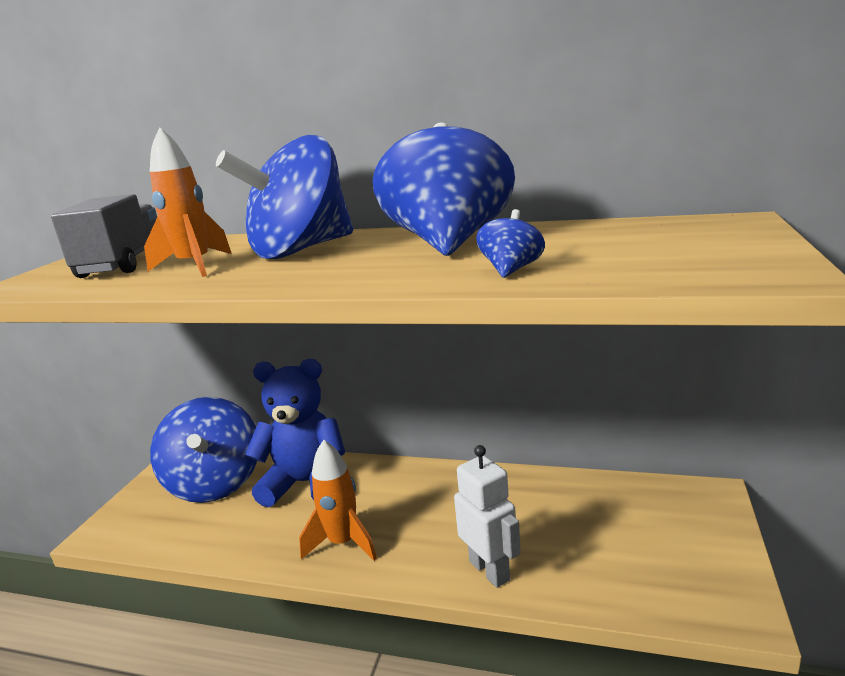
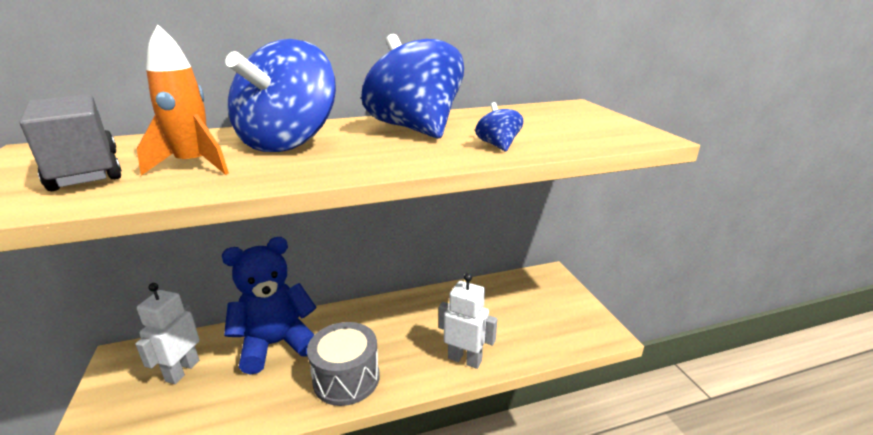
camera: 35 degrees left, 5 degrees up
blue spinning top [150,397,257,503] -> white robot [135,283,199,384]
orange rocket [299,440,377,561] -> grey drum [307,322,380,406]

